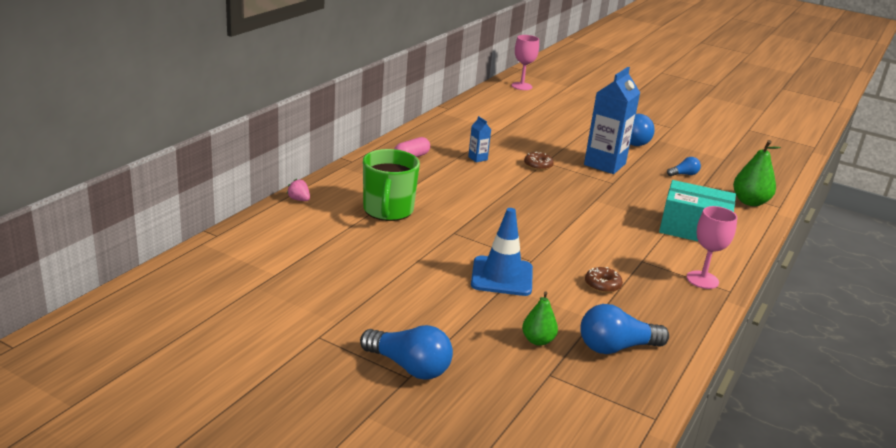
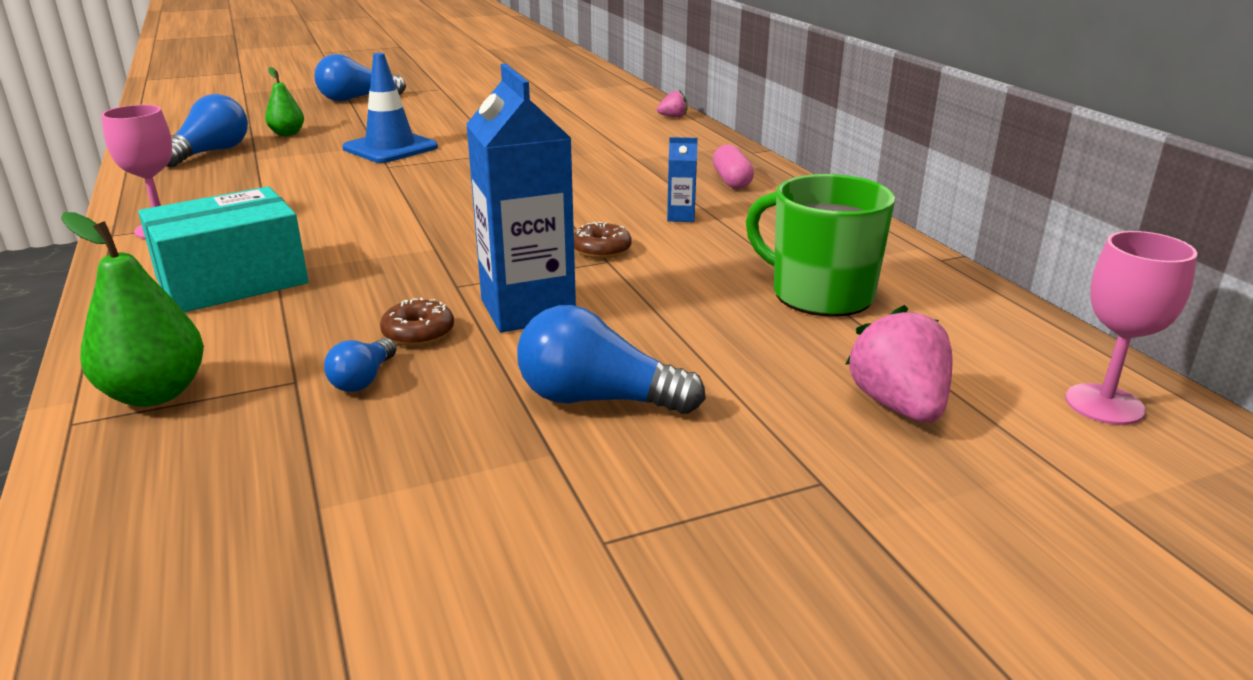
camera: 130 degrees right, 0 degrees up
green mug [363,149,420,221] -> green mug moved to [746,174,895,317]
brown donut [585,267,623,293] -> brown donut moved to [380,297,454,346]
none -> pink strawberry [845,305,952,423]

